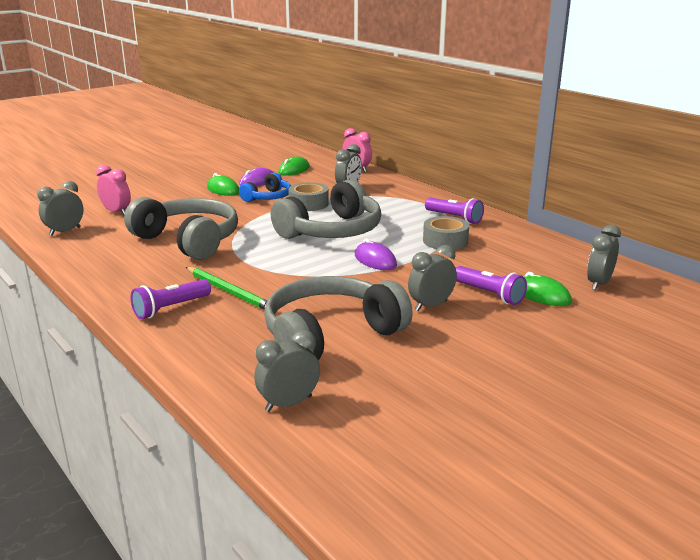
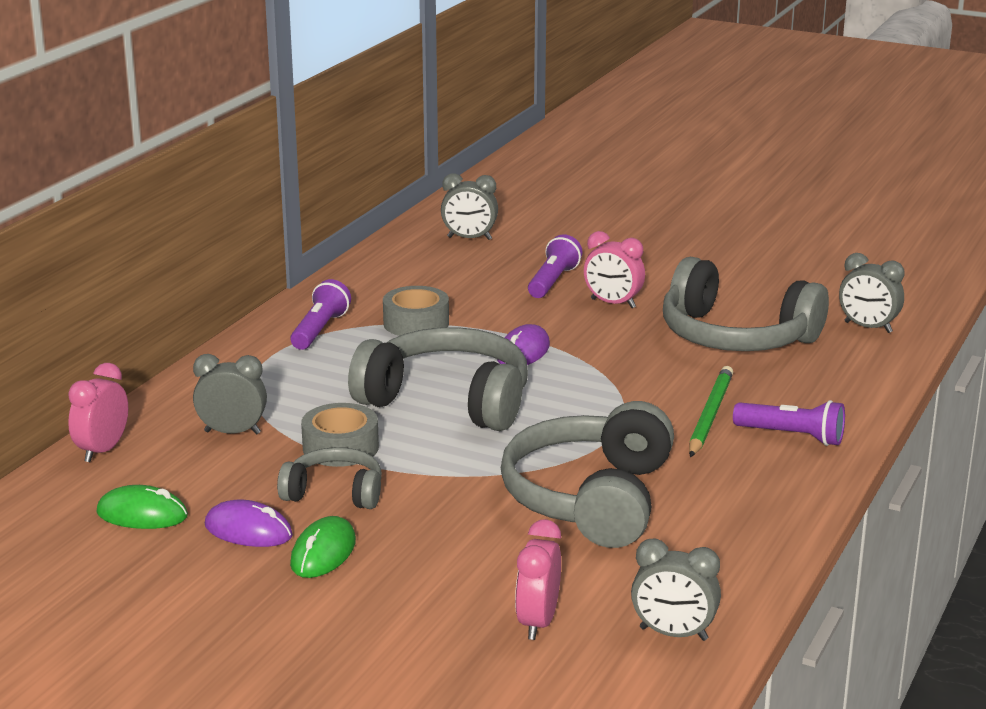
camera: 115 degrees left, 0 degrees up
blue headphones [239,173,291,202] -> grey headphones [277,447,382,509]
grey clock [408,245,457,311] -> pink clock [584,231,645,308]
green mouse [524,272,572,306] -> none

